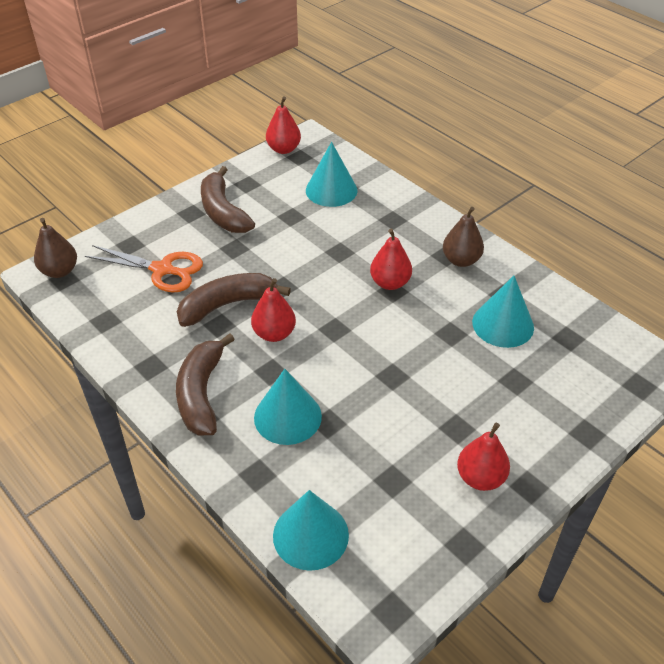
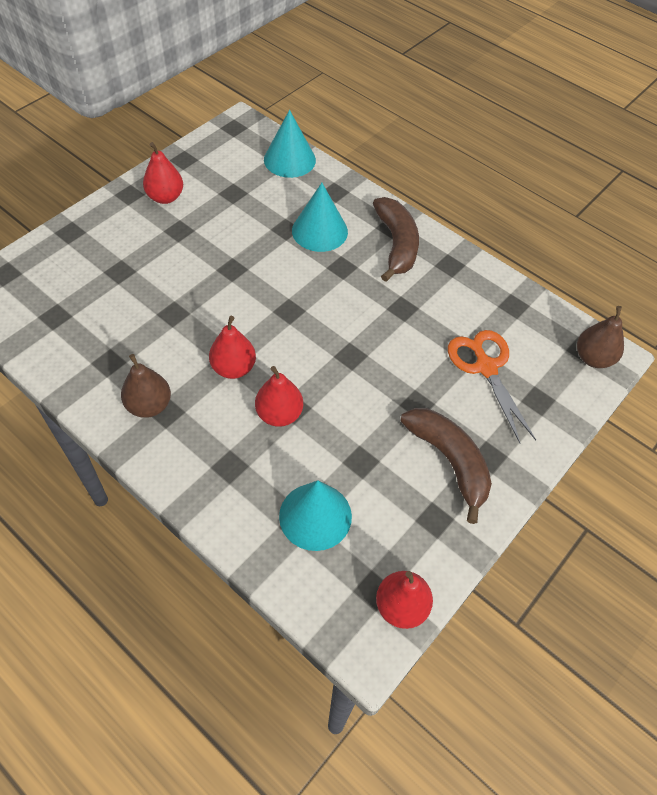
camera: 170 degrees right, 10 degrees up
orange scissors [85,245,203,292] -> orange scissors turned 60 degrees clockwise [448,330,536,444]
brown banana [177,273,291,327] -> none
red pear [251,278,296,342] -> red pear moved to [255,366,303,427]
turquoise cone [472,276,534,348] -> none

